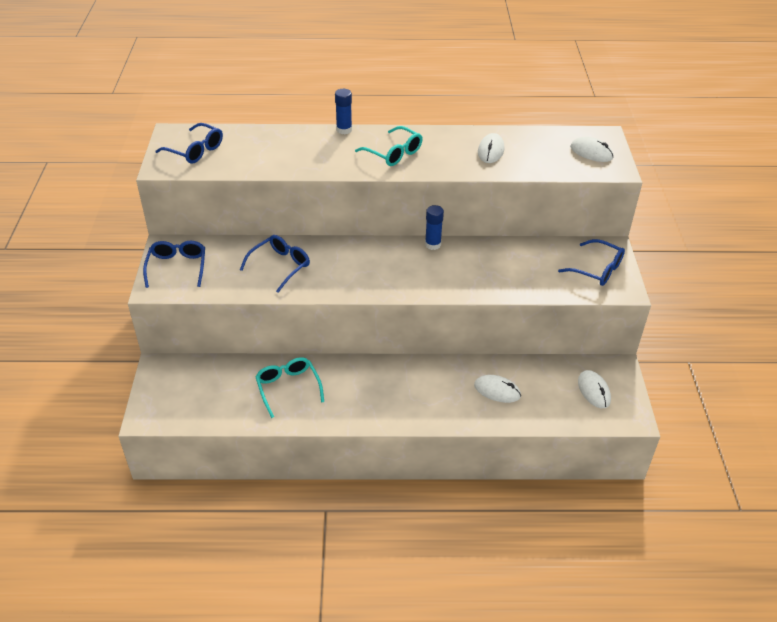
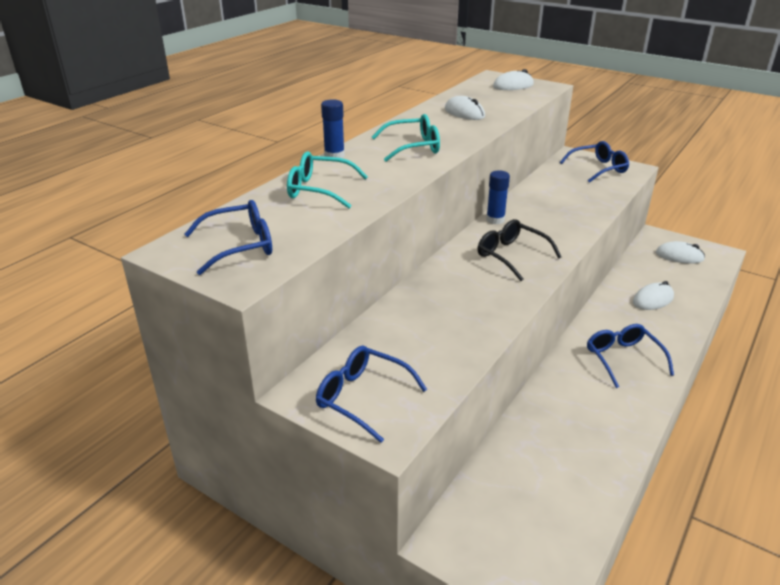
camera: 55 degrees left, 10 degrees down
blue glasses [240,235,310,293] -> blue glasses moved to [587,324,674,388]
turquoise glasses [255,357,324,418] -> turquoise glasses moved to [287,152,368,208]
none -> black glasses [478,219,562,281]

